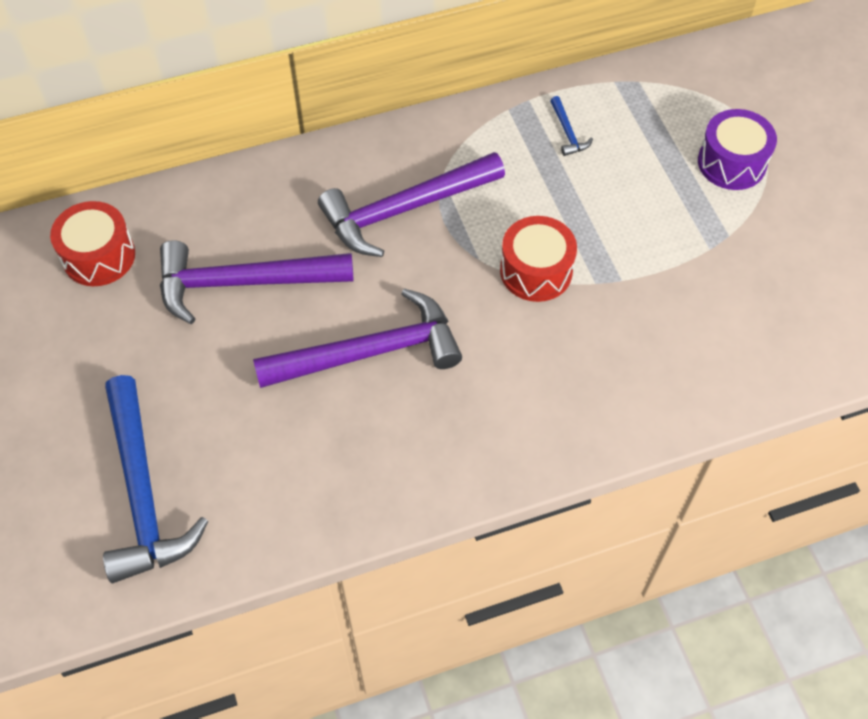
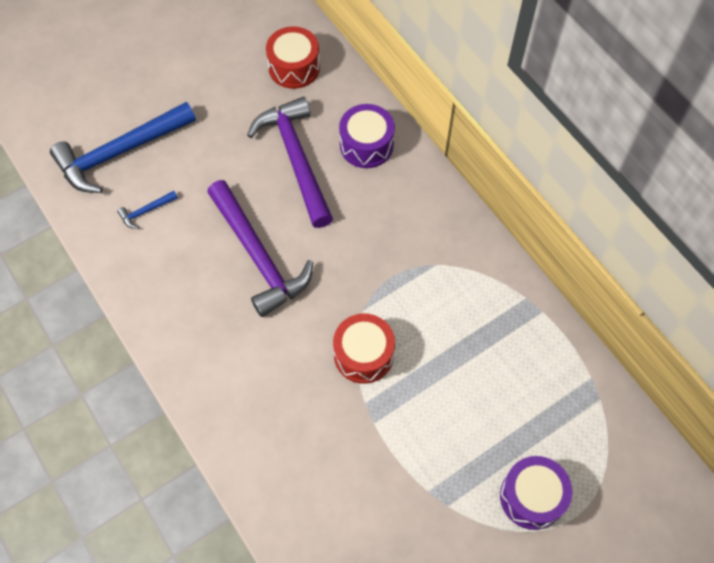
camera: 75 degrees right, 5 degrees up
purple hammer [318,152,505,257] -> none
blue hammer [550,96,593,156] -> blue hammer moved to [117,191,178,229]
none -> purple drum [339,104,395,168]

